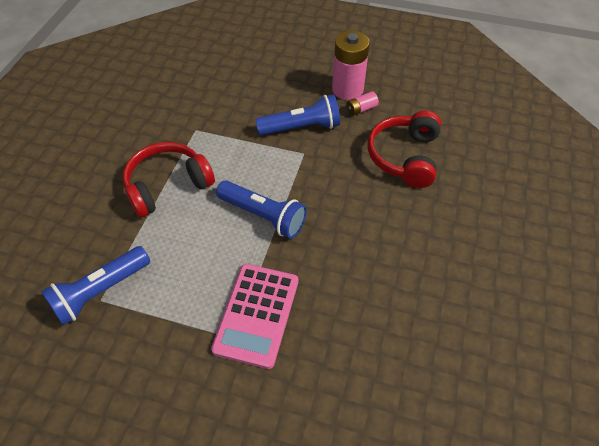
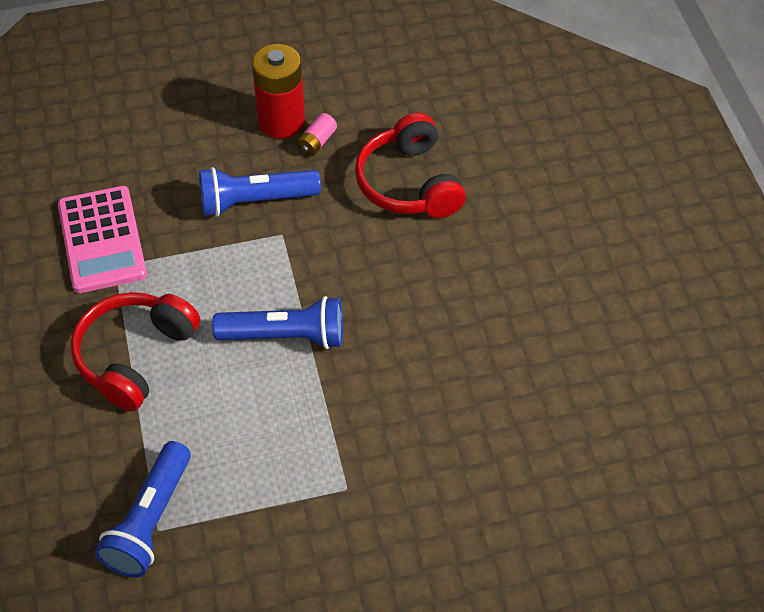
camera: 30 degrees left, 0 degrees up
pink calculator [211,264,298,369] -> pink calculator moved to [58,186,147,293]
blue flashlight [255,94,340,135] -> blue flashlight turned 150 degrees counterclockwise [199,167,321,217]
pink battery [332,31,370,100] -> red battery [252,44,305,139]

